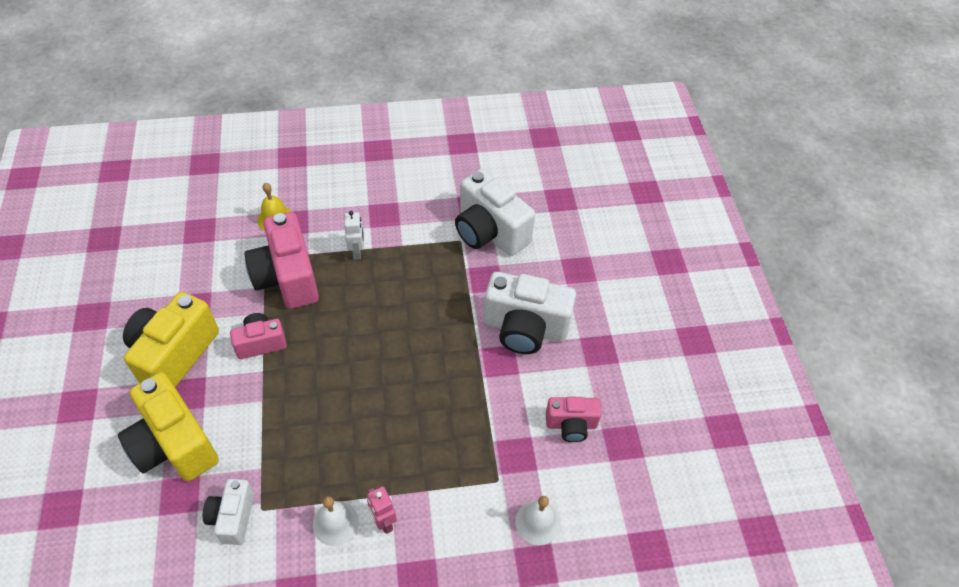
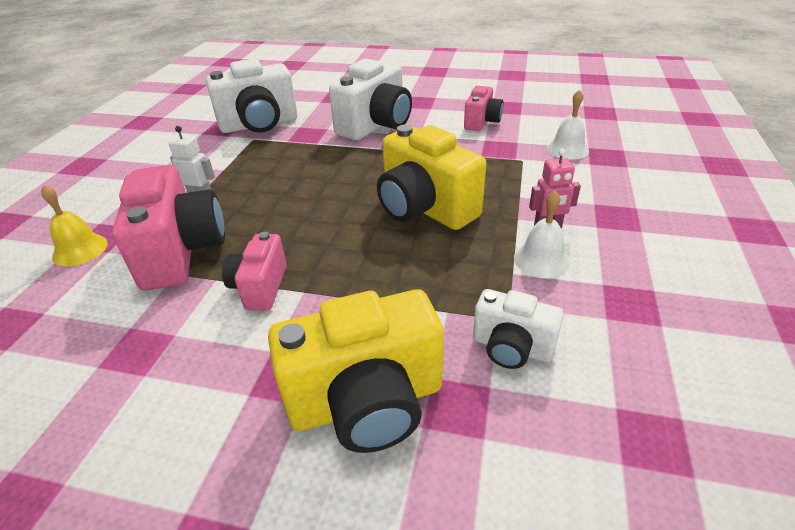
camera: 65 degrees left, 15 degrees down
yellow camera [123,292,219,387] -> yellow camera moved to [377,125,486,230]
pink camera [244,212,319,309] -> pink camera turned 105 degrees counterclockwise [112,165,225,291]

